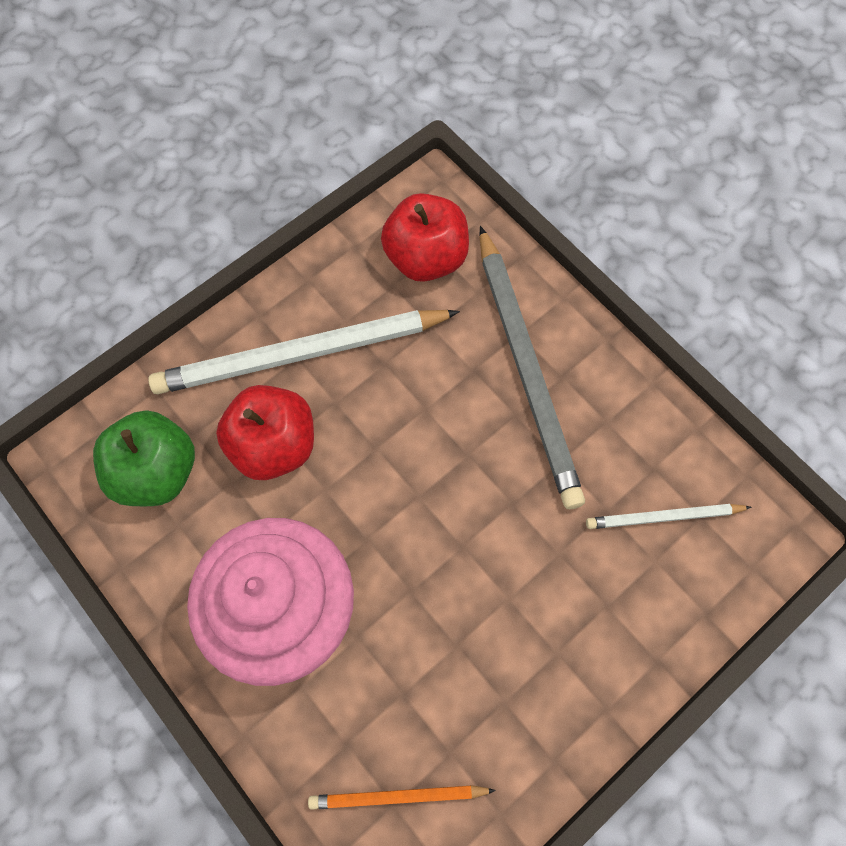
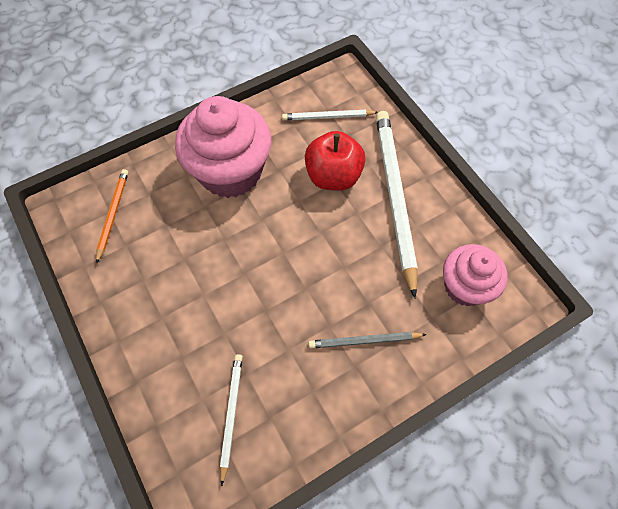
camera: 100 degrees right, 5 degrees down
green apple [93,410,195,506] -> white pencil [282,110,378,120]
red apple [381,193,469,282] -> pink cupcake [443,244,508,306]
grey pencil [479,226,585,509] -> grey pencil [309,332,427,348], size x0.50

